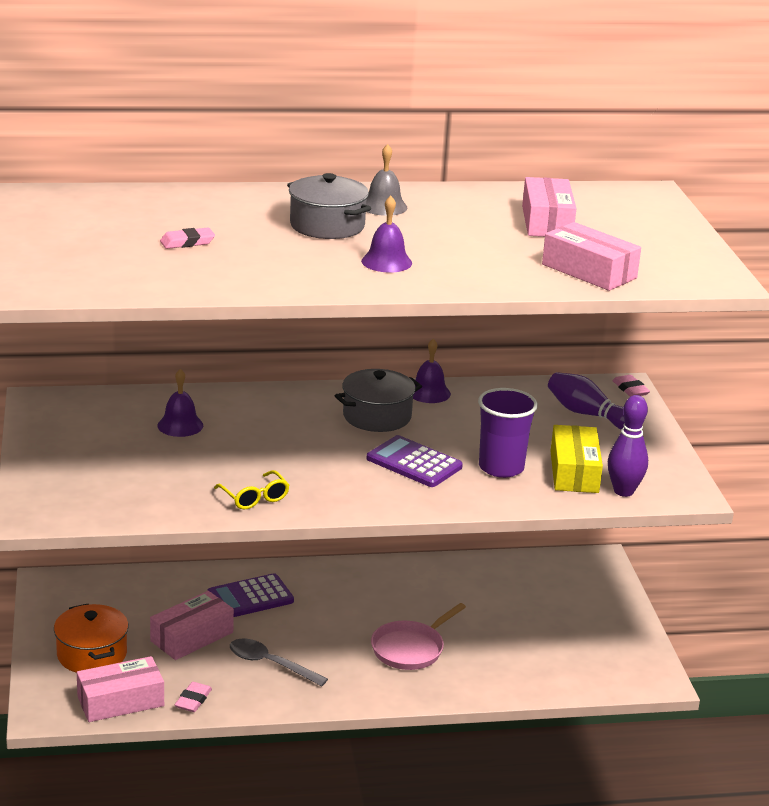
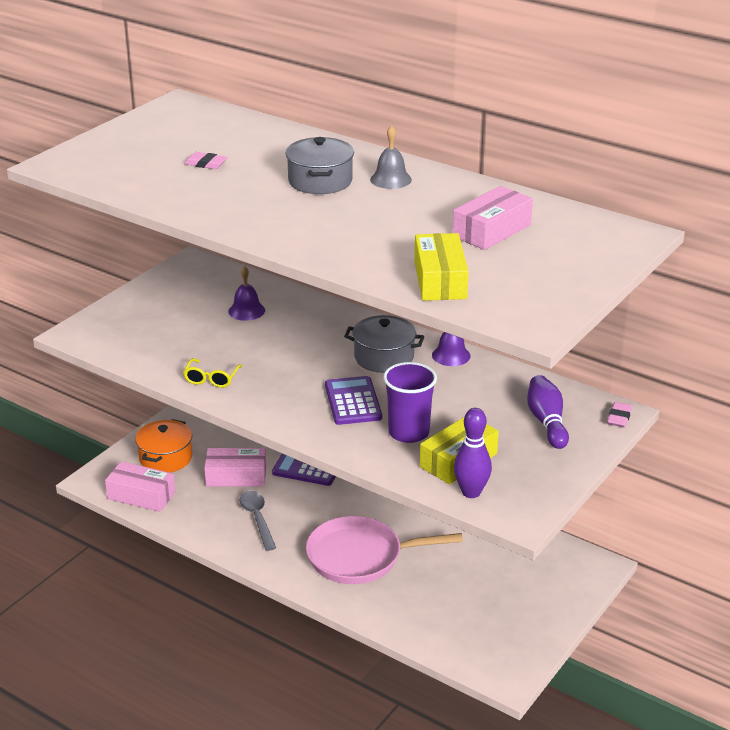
camera: 45 degrees right, 5 degrees up
pink eraser [175,682,212,712] -> none
purple bell [361,196,412,272] -> none
pink pan [371,603,466,670] -> pink pan [306,516,463,584], size x1.50
pink box [542,222,641,291] -> yellow box [414,233,469,301]

